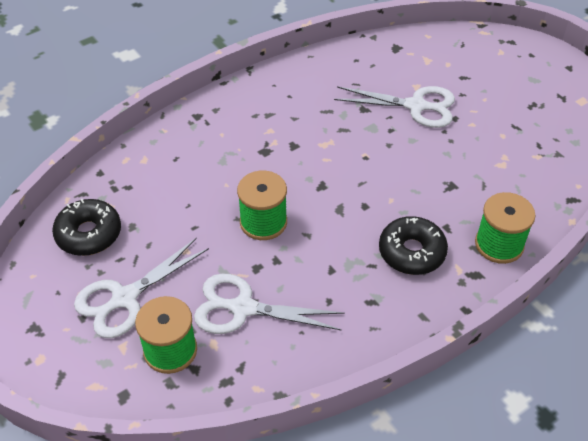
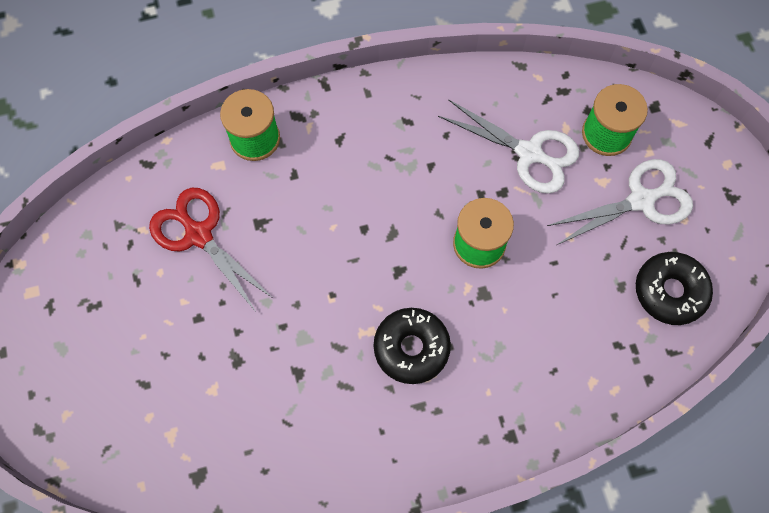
camera: 160 degrees left, 20 degrees up
white scissors [334,86,455,128] -> none
black donut [379,216,448,275] -> black donut moved to [373,308,451,384]
none -> red scissors [149,188,274,312]

